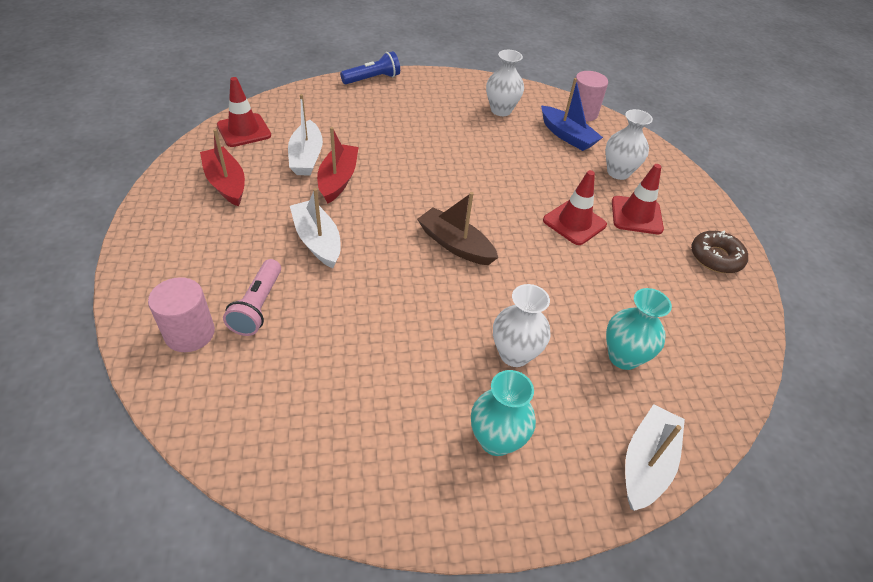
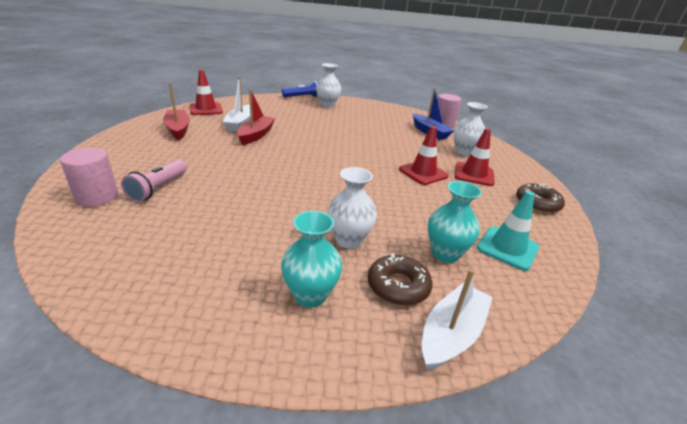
camera: 10 degrees right, 15 degrees down
white boat [290,188,341,268] -> none
brown boat [417,192,498,265] -> none
white vase [486,50,524,116] -> white vase moved to [316,63,341,108]
none -> brown donut [368,253,432,306]
none -> turquoise traffic cone [477,191,539,271]

